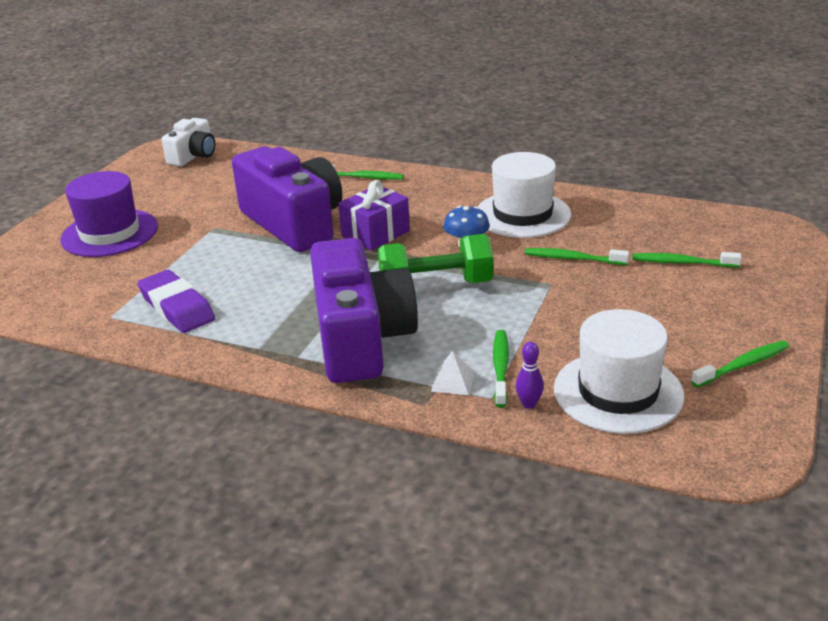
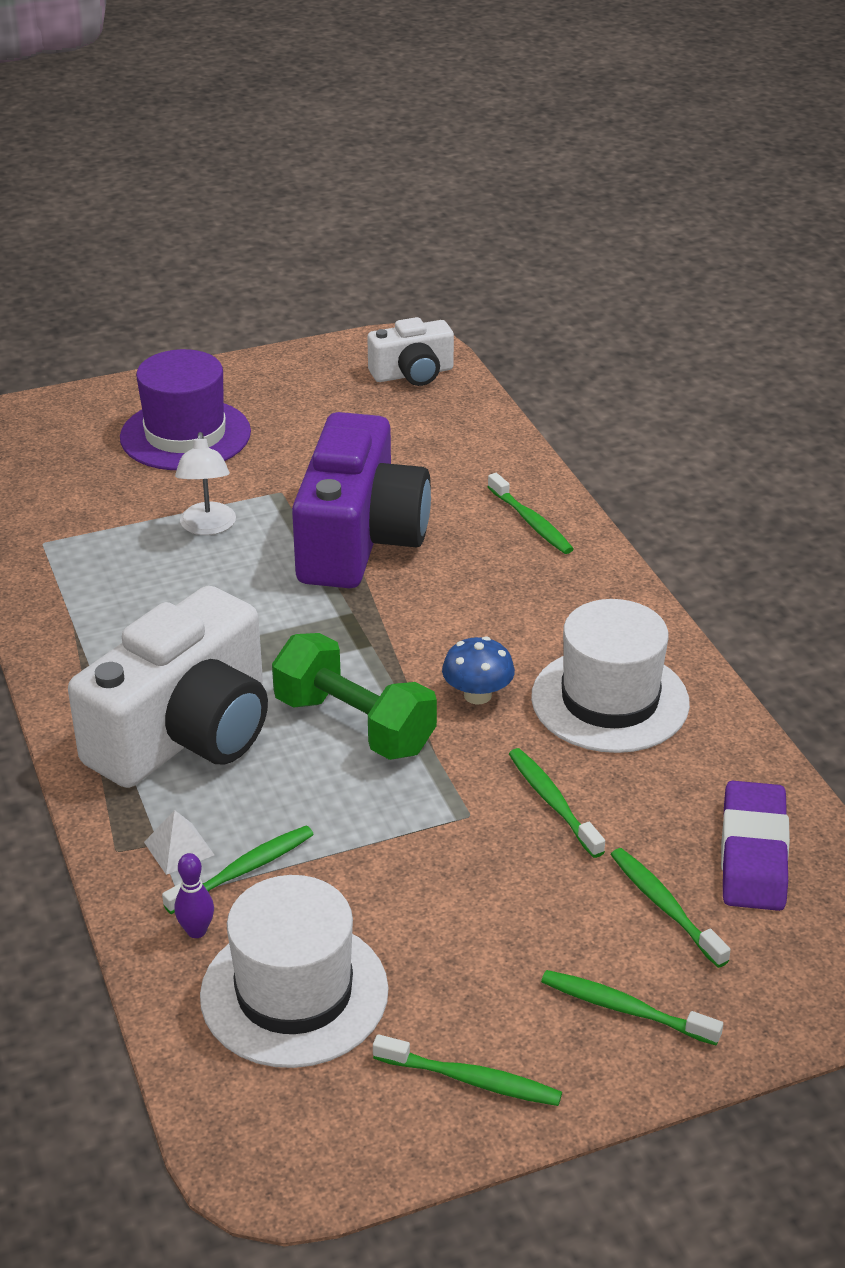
camera: 45 degrees right, 5 degrees up
purple eraser [137,270,215,333] -> purple eraser moved to [721,781,790,911]
purple camera [310,238,418,383] -> white camera [68,586,268,788]
purple gift [338,180,410,251] -> none
none -> white lamp [175,432,236,535]
none -> green toothbrush [541,970,723,1046]

